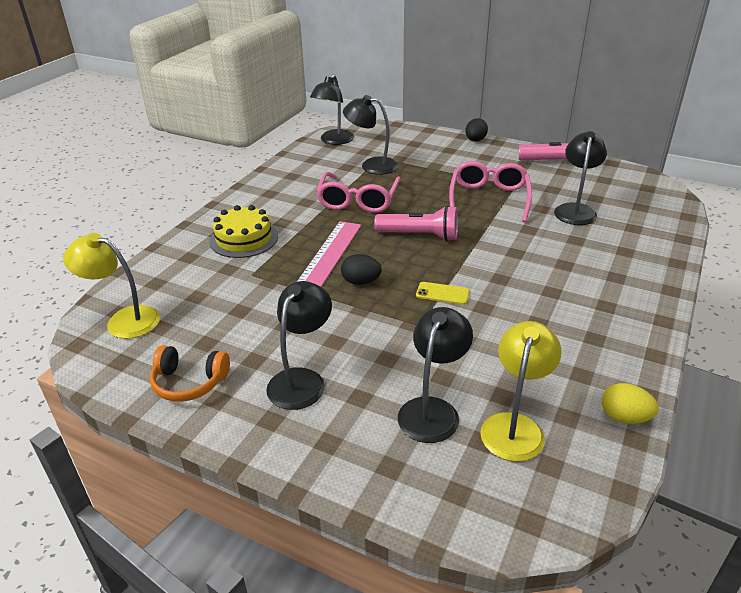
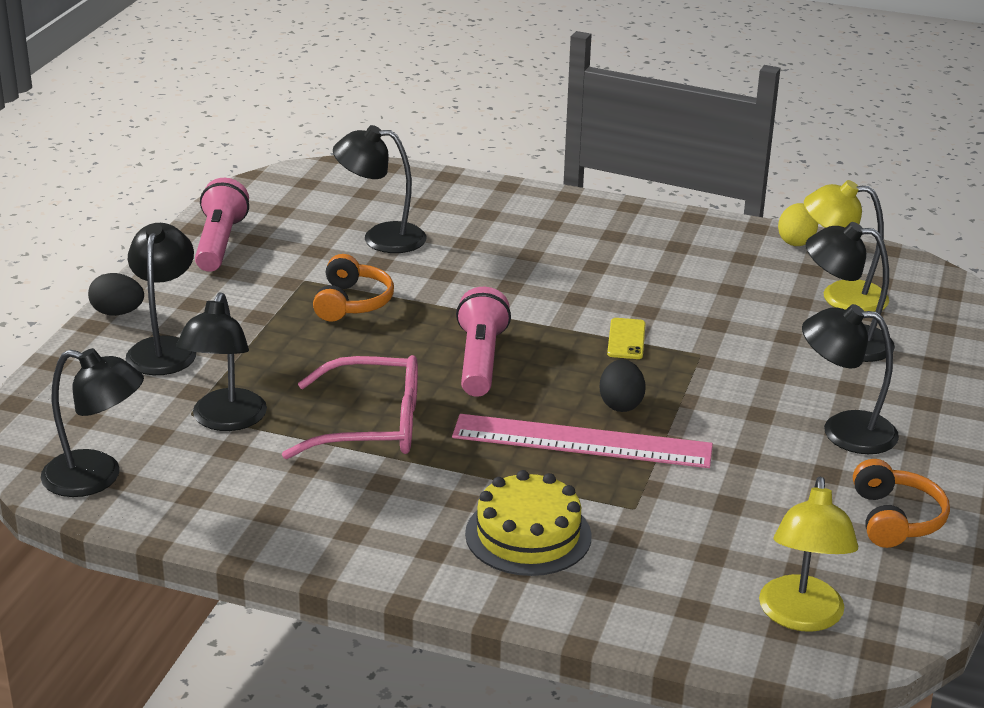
camera: 100 degrees left, 5 degrees down
pink glasses [449,161,532,222] -> orange headphones [313,254,394,321]
none -> black lamp [126,223,196,375]

